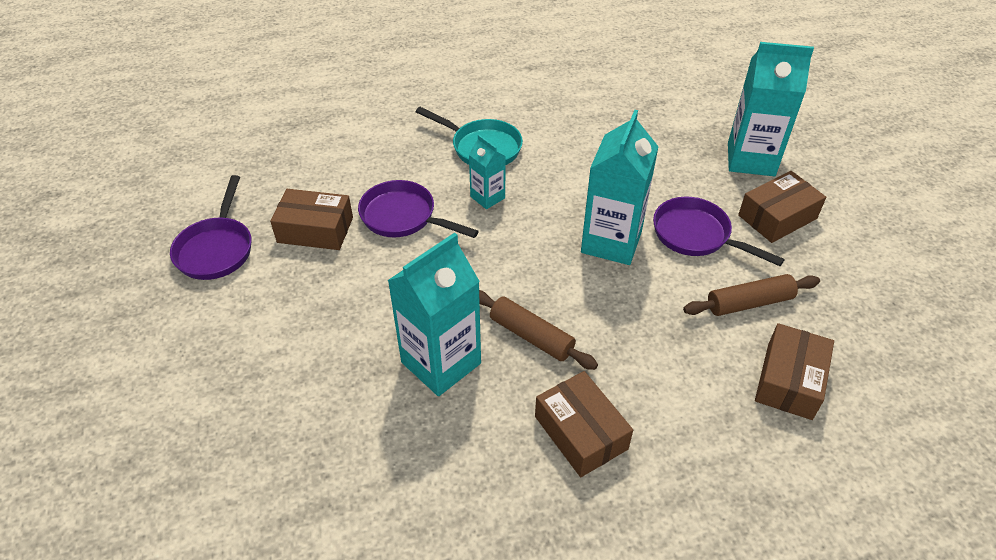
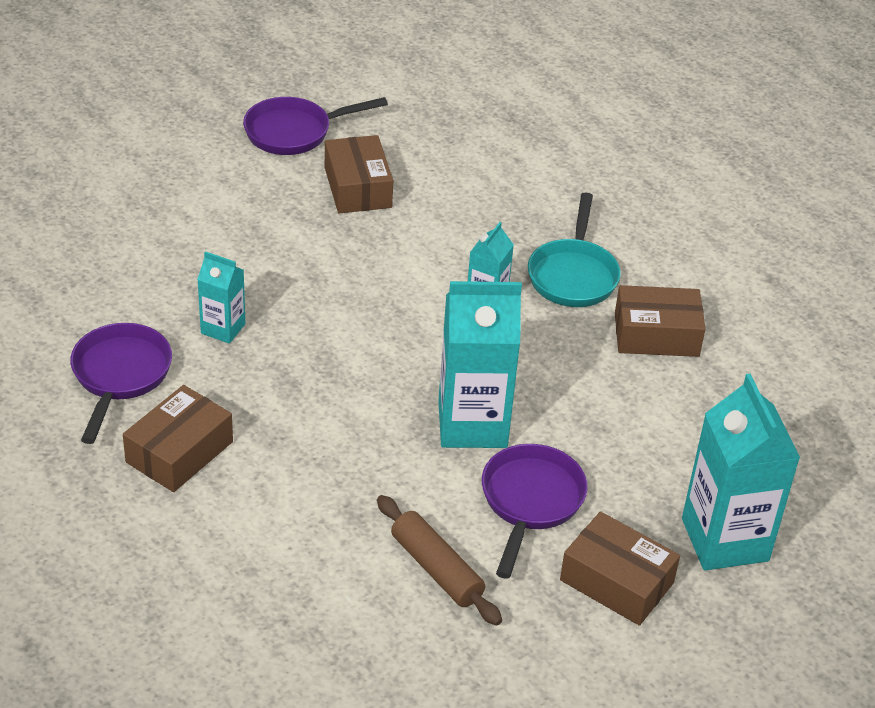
camera: 65 degrees right, 5 degrees down
purple pan [358,180,479,238] -> purple pan moved to [70,323,172,444]
turquoise carton [387,233,481,396] -> turquoise carton [197,251,245,344], size x0.53
brown rolling pin [479,290,598,370] -> none
brown box [755,323,834,420] -> brown box moved to [615,285,706,357]

